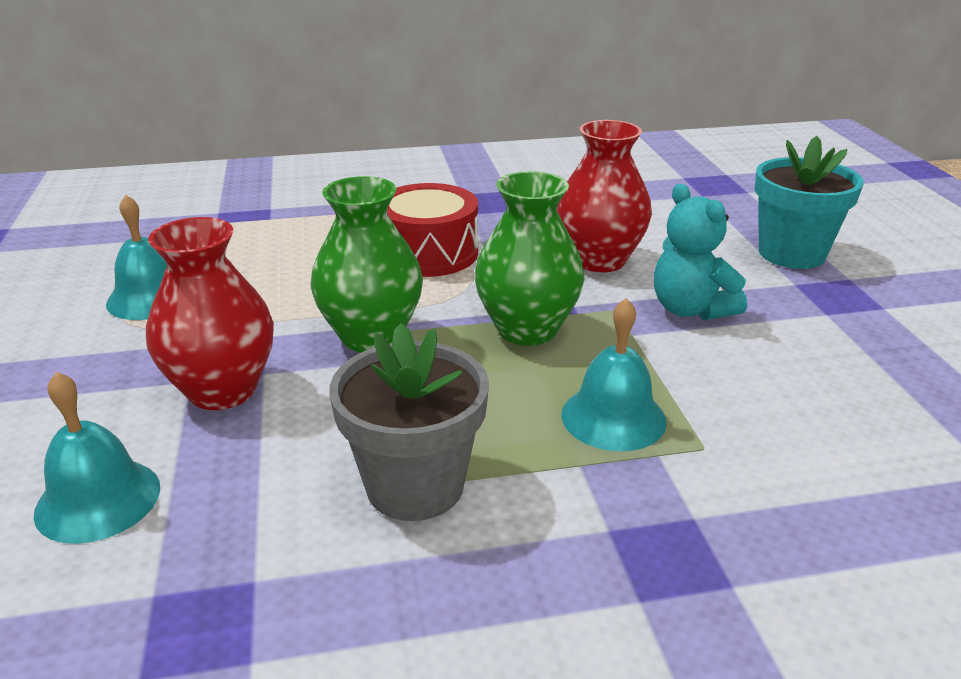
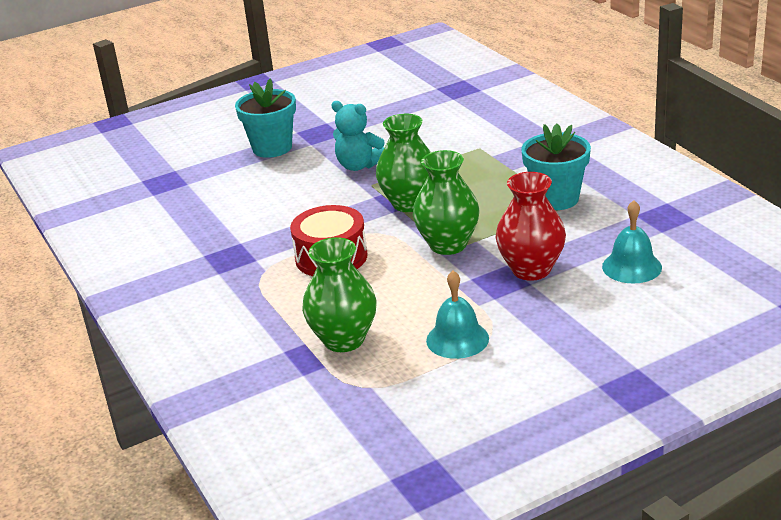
camera: 105 degrees left, 0 degrees up
grey flower pot [329,323,489,521] -> turquoise flower pot [521,124,591,210]
red vase [557,120,652,272] -> none
turquoise bell [561,298,667,452] -> none
turquoise teddy bear [654,184,747,320] -> turquoise teddy bear turned 75 degrees clockwise [331,101,385,171]
none -> green vase [302,237,377,352]

